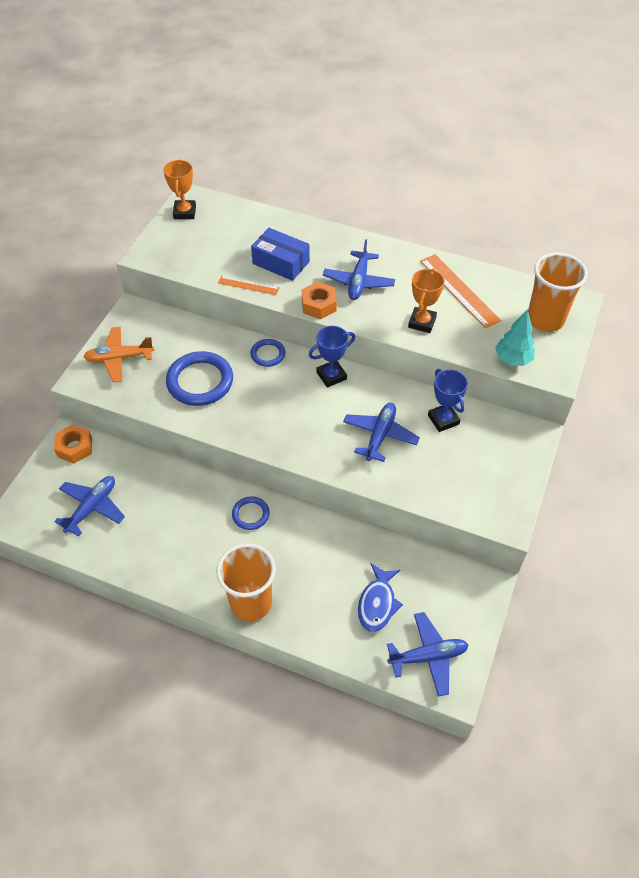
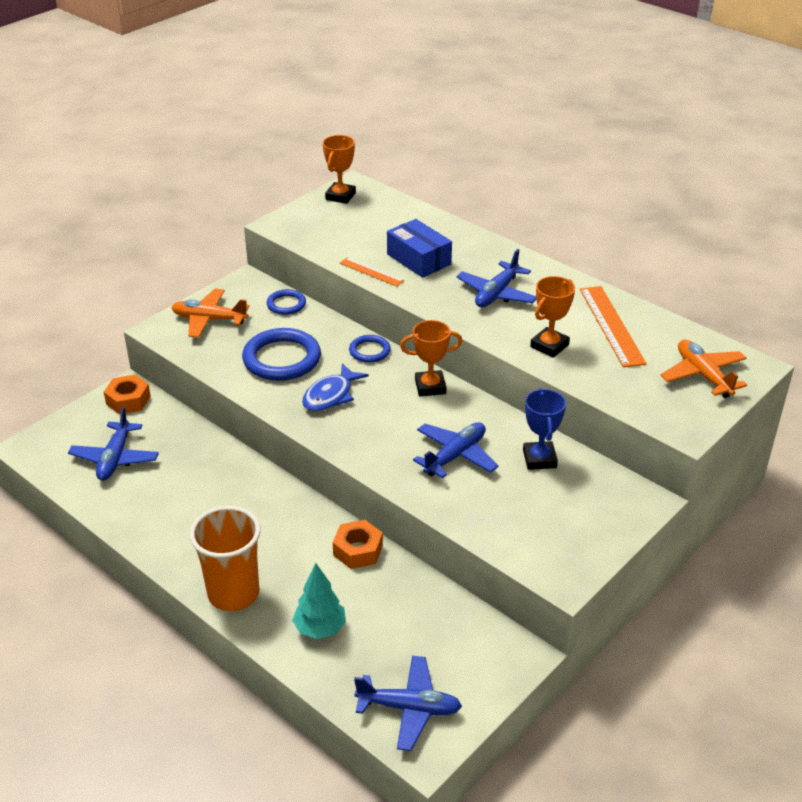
camera: 20 degrees right, 15 degrees down
blue plane [54,476,125,537] -> blue plane turned 135 degrees clockwise [68,407,159,481]
blue ring [232,496,270,530] -> blue ring moved to [267,289,306,315]
orange nut [302,282,337,319] -> orange nut moved to [333,520,383,569]
blue trophy [309,326,355,388] -> orange trophy [400,320,463,396]
blue fish [358,563,403,632] -> blue fish moved to [302,363,369,412]
turquoise tree [495,309,535,366] -> turquoise tree moved to [292,563,346,639]
orange cup [528,252,588,332] -> orange plane [661,340,747,398]

